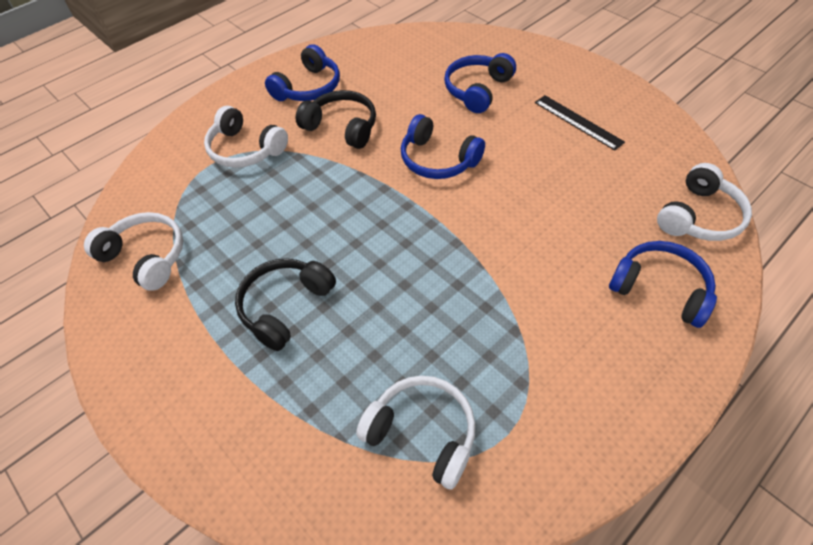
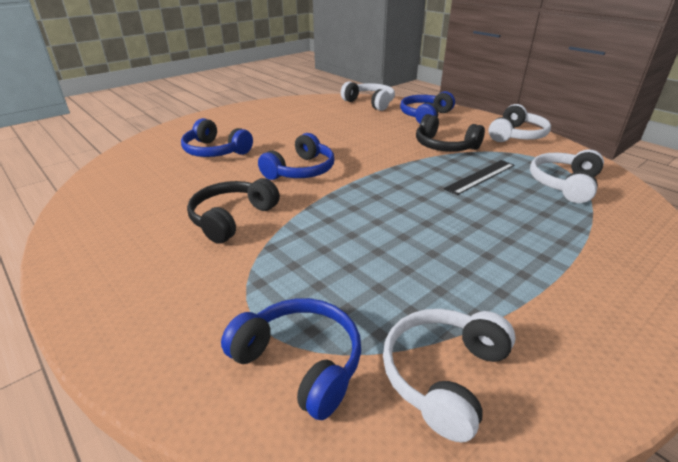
camera: 90 degrees left, 20 degrees down
white headphones [204,106,288,168] -> white headphones moved to [488,104,551,142]
black headphones [235,258,336,351] -> black headphones moved to [416,114,485,152]
blue headphones [265,44,340,101] -> blue headphones moved to [221,298,361,420]
black ruler [535,95,625,150] -> black ruler moved to [444,160,514,195]

